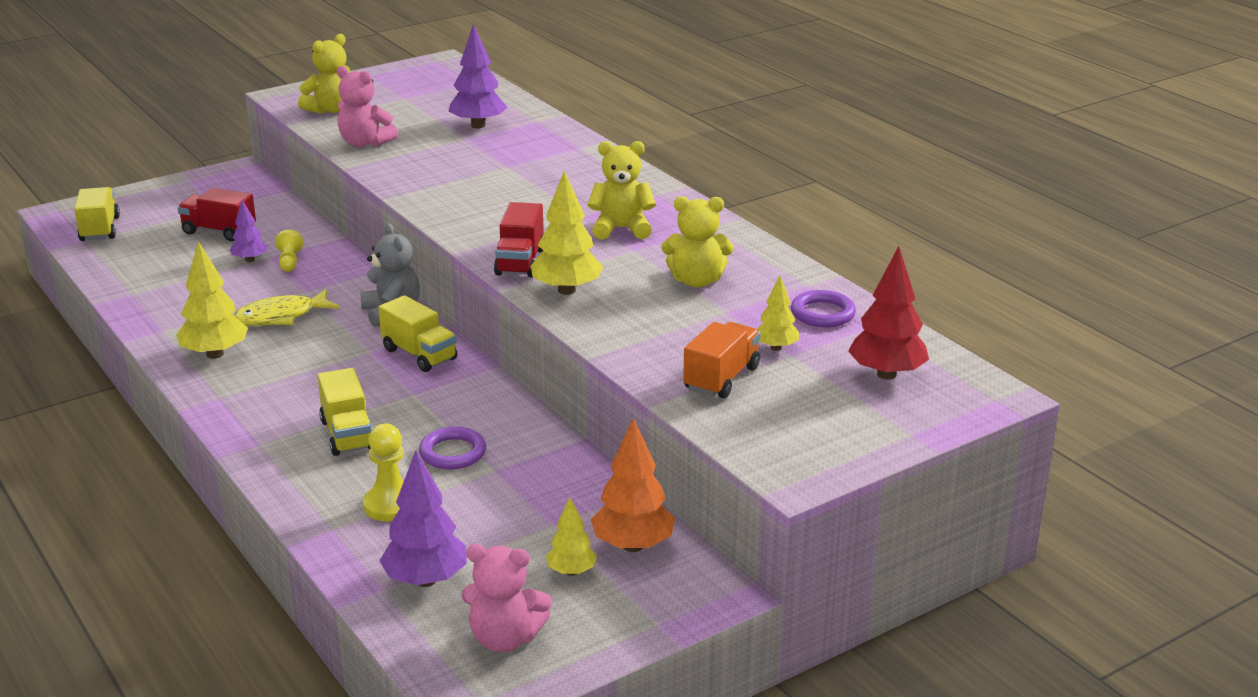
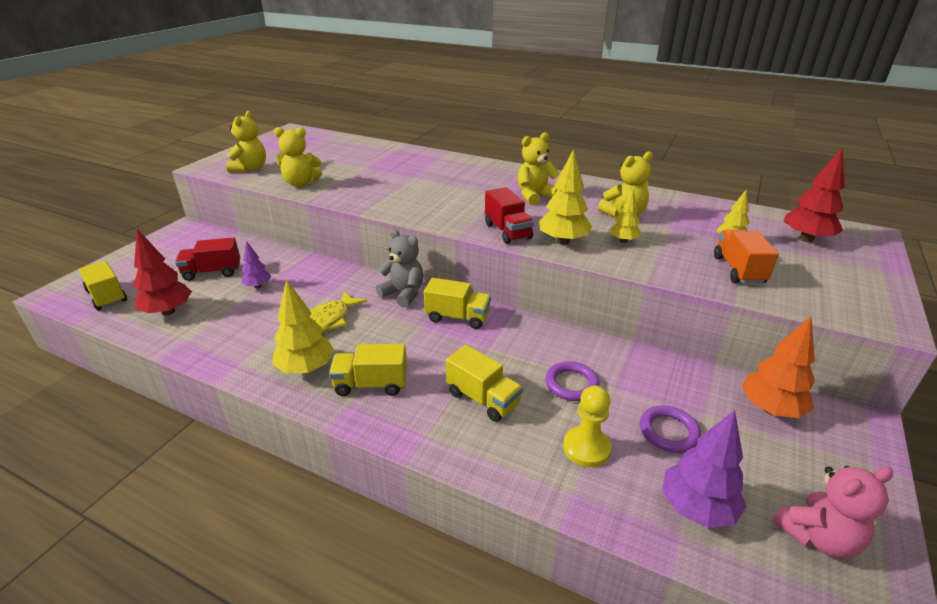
camera: 30 degrees left, 5 degrees up
yellow pawn [275,230,303,272] -> none
pink teddy bear [337,66,398,147] -> yellow teddy bear [274,127,322,187]
purple tree [448,24,507,128] -> none
yellow tree [546,497,597,576] -> yellow tree moved to [609,190,641,243]
purple ring [791,290,856,327] -> purple ring moved to [640,405,701,453]
none -> red tree [133,229,192,316]
none -> yellow truck [329,344,407,396]

